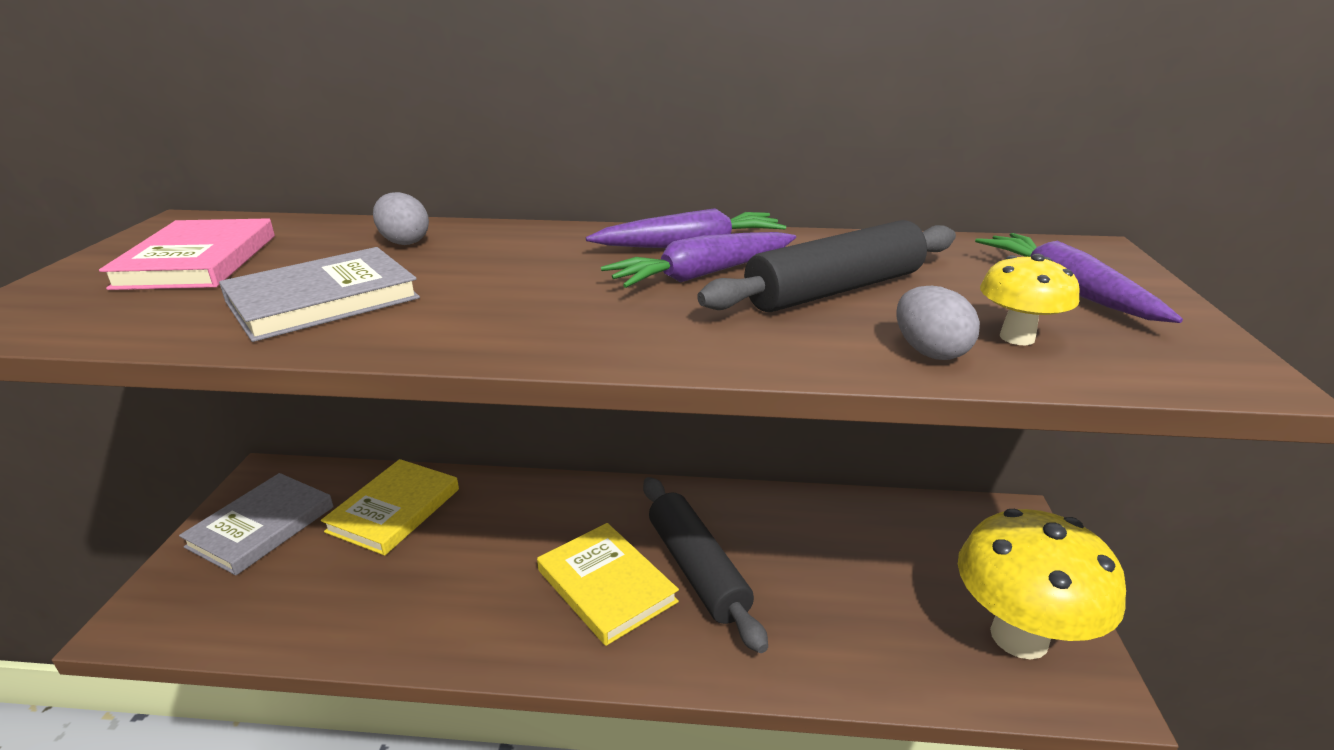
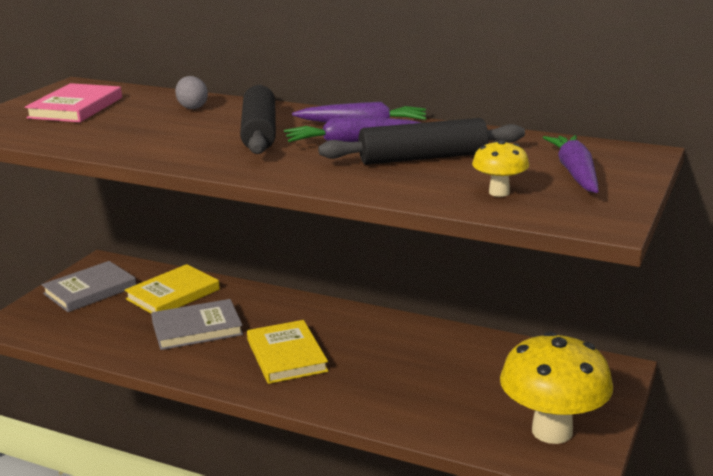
camera: 20 degrees right, 5 degrees down
grey book [219,247,420,342] -> grey book moved to [151,299,243,350]
black rolling pin [643,477,768,653] -> black rolling pin moved to [240,85,276,154]
grey egg [896,286,980,360] -> none

